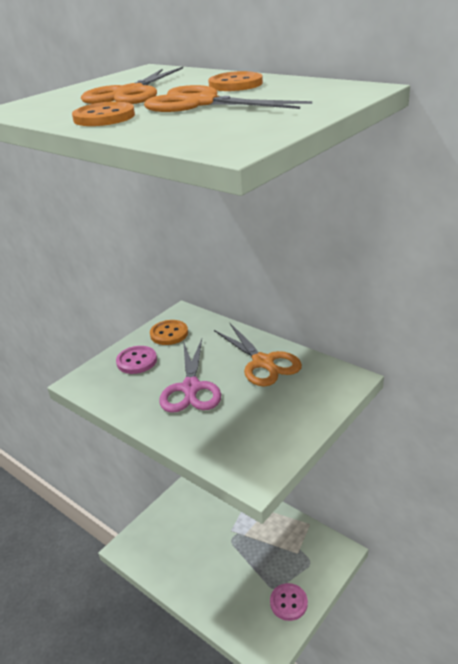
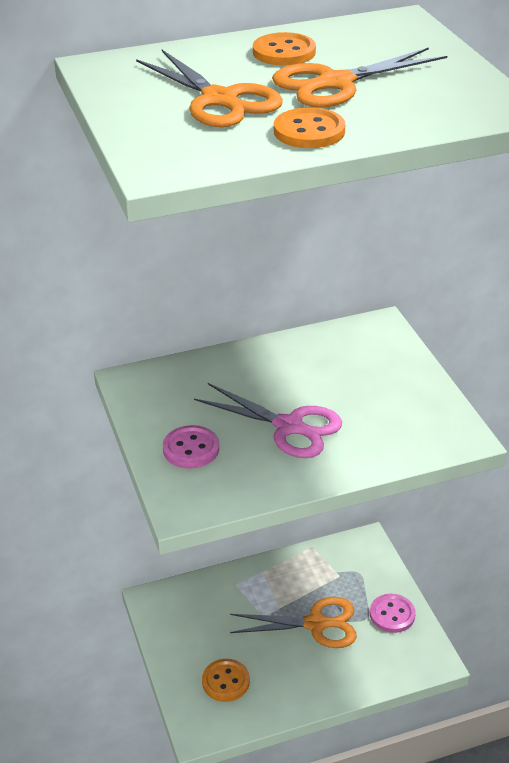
camera: 60 degrees left, 5 degrees up
orange button [150,320,188,345] -> orange button moved to [202,659,250,702]
orange scissors [214,322,302,386] -> orange scissors moved to [230,597,357,648]

